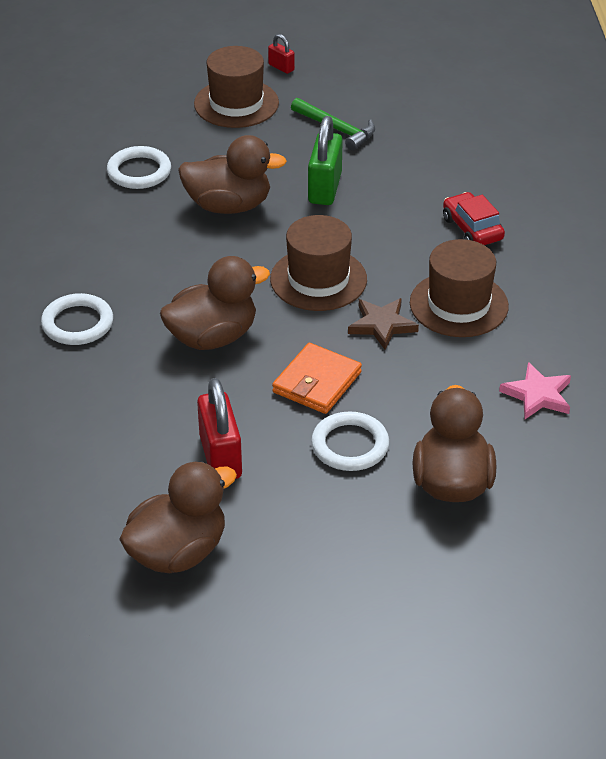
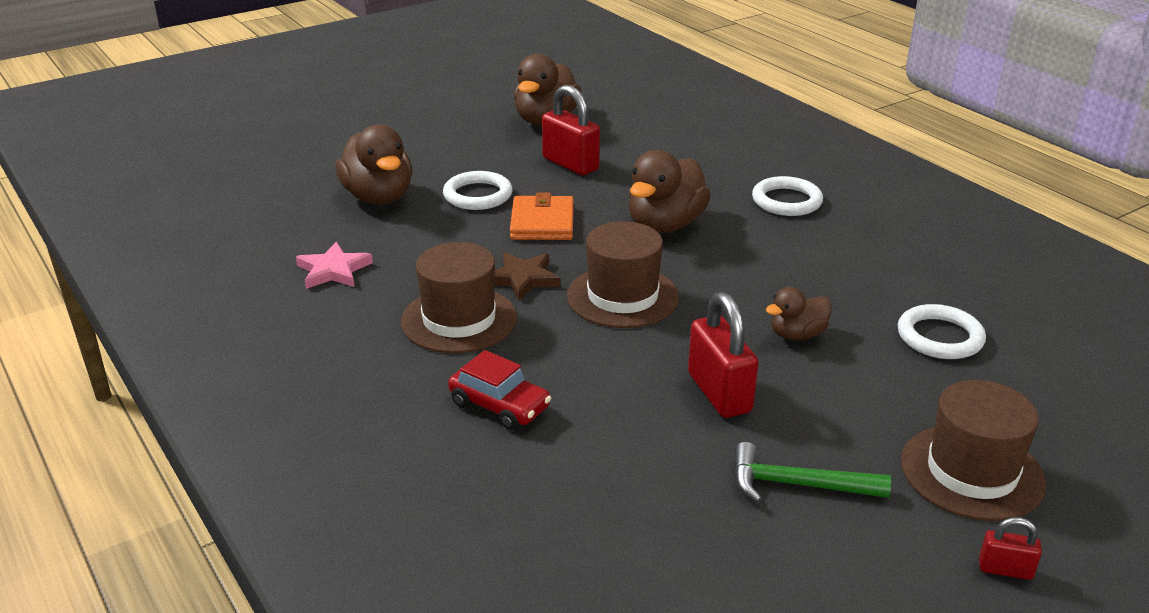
camera: 150 degrees right, 10 degrees down
brown duck [178,135,287,214] -> brown duck [766,287,832,340], size x0.56
green padlock [308,116,343,205] -> red padlock [688,292,758,418]

